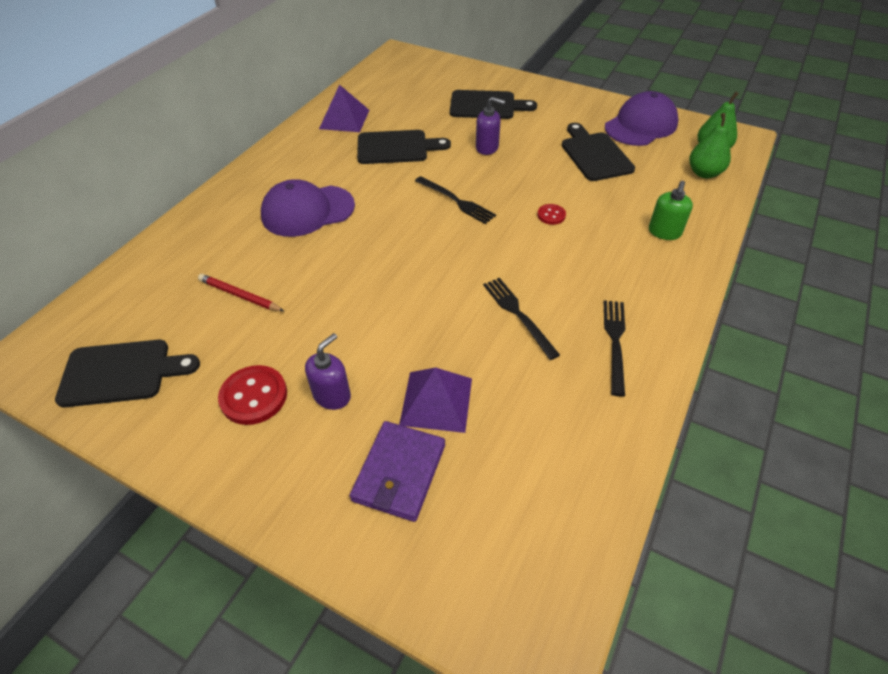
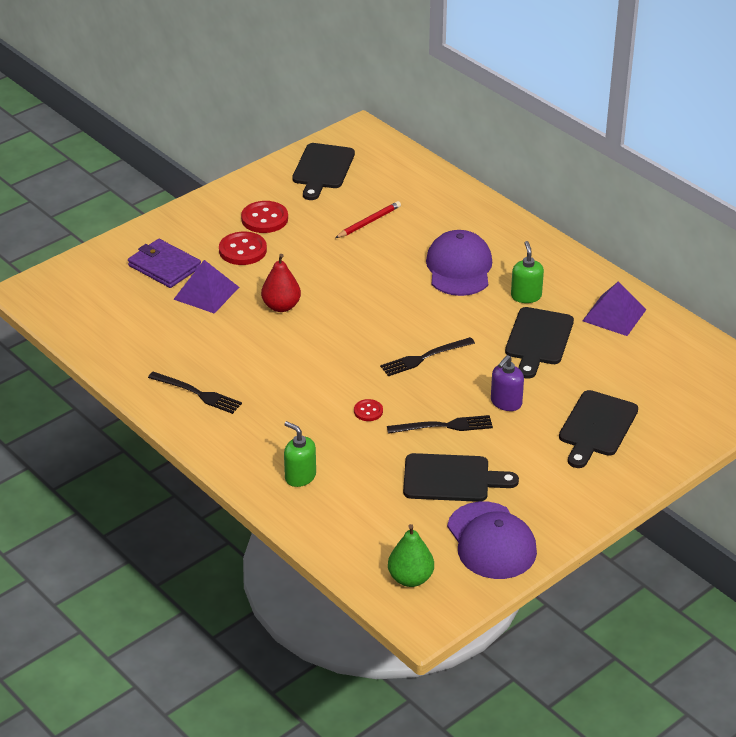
camera: 110 degrees right, 10 degrees down
purple soap dispenser [305,333,351,410] -> red button [219,231,267,265]
black fork [483,278,560,360] -> black fork moved to [387,415,493,434]
green pear [689,113,731,178] -> none
none -> red pear [261,254,301,312]
none -> green soap dispenser [511,241,544,303]

